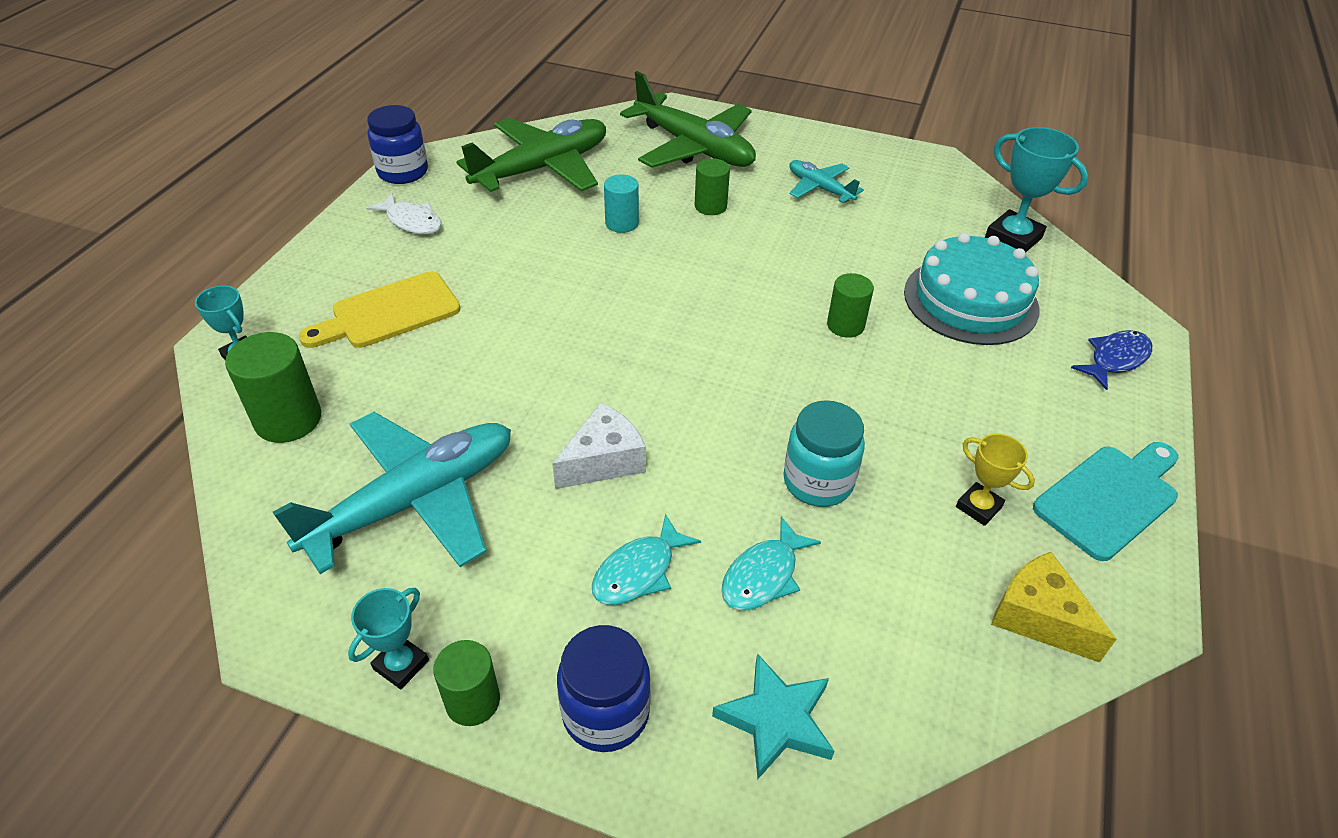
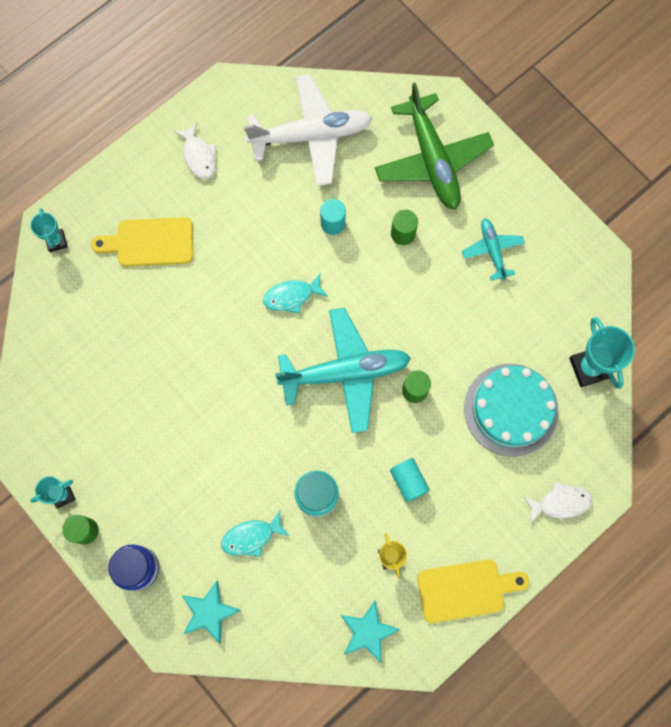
camera: 30 degrees right, 30 degrees up
green cylinder [225,332,321,443] -> none
turquoise plane [273,412,511,574] -> turquoise plane moved to [275,308,411,433]
blue jar [367,105,428,184] -> none
green plane [457,118,606,192] -> white plane [244,74,373,186]
white cheese [552,403,646,489] -> none
turquoise fish [592,514,701,605] -> turquoise fish moved to [263,274,328,314]
yellow cheese [991,552,1117,663] -> turquoise star [341,600,401,663]
turquoise cutting board [1033,442,1178,561] -> yellow cutting board [417,560,529,623]
blue fish [1071,330,1152,390] -> white fish [523,482,592,523]
none -> turquoise cylinder [390,458,430,502]

